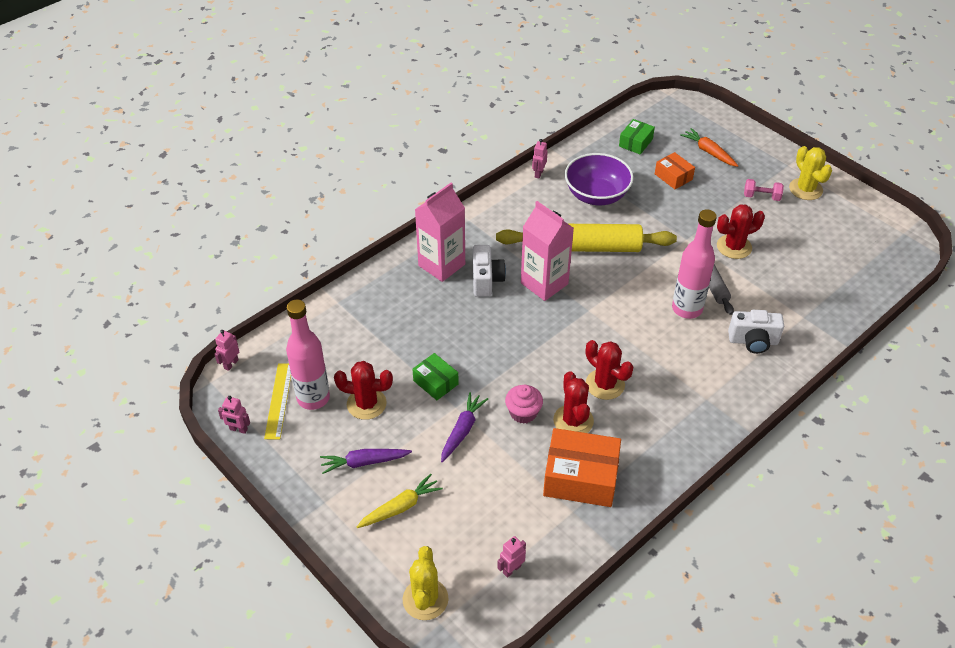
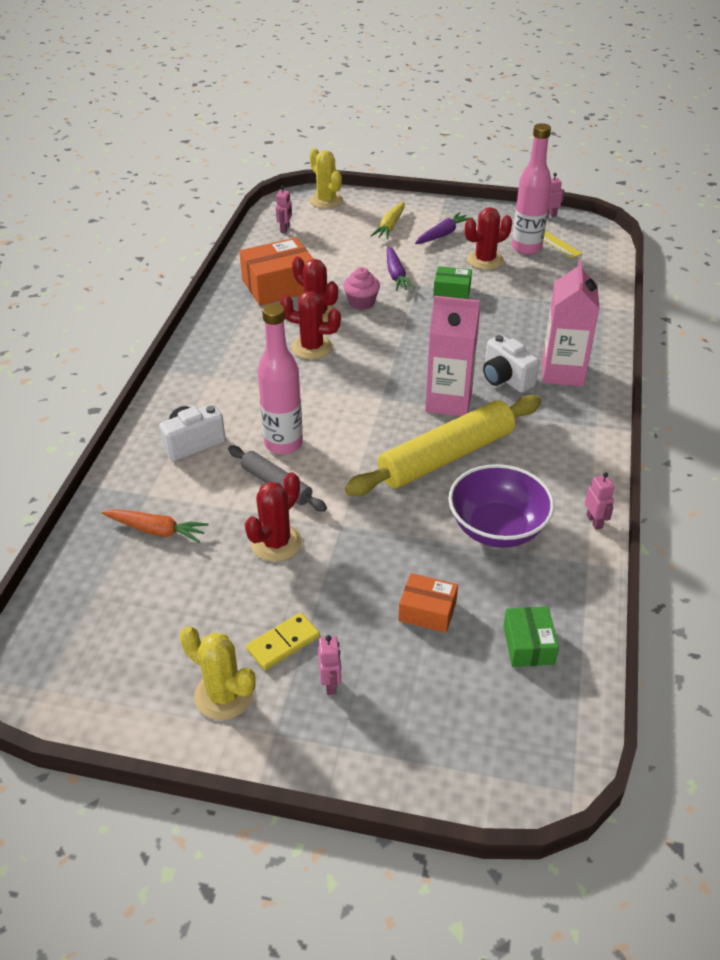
camera: 145 degrees right, 5 degrees down
pink robot [215,330,239,371] -> pink robot moved to [318,635,341,695]
orange carrot [680,128,738,167] -> orange carrot moved to [101,509,208,543]
pink dumbbell [744,179,784,201] -> yellow domino [246,613,320,670]

